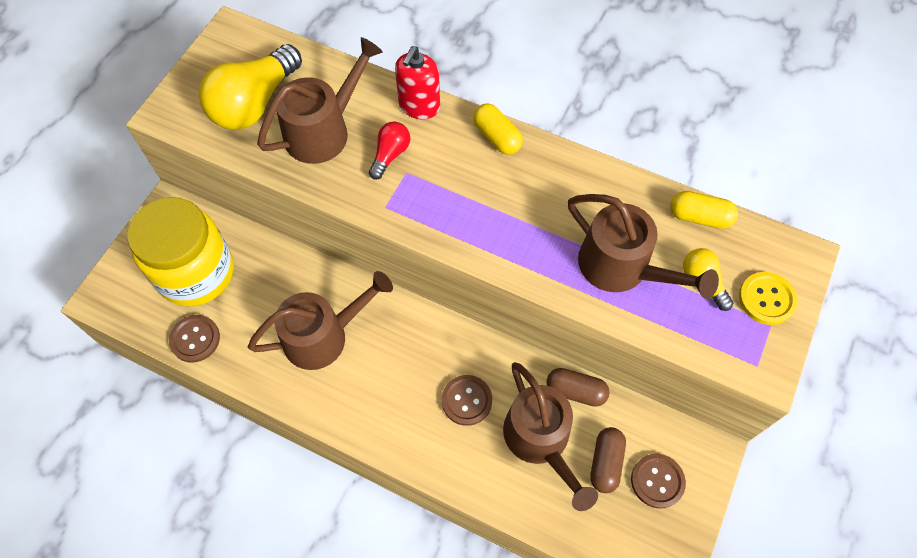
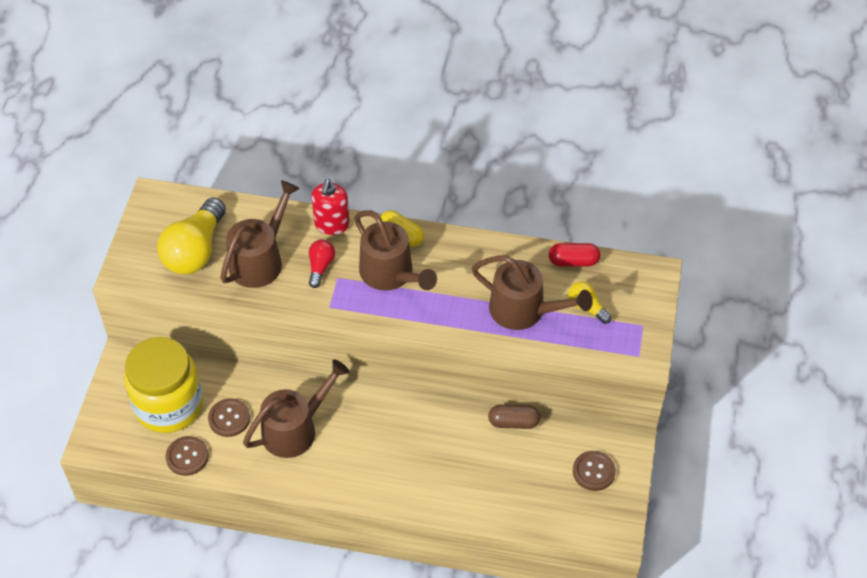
camera: 15 degrees left, 10 degrees down
brown button [442,375,492,426] -> brown button moved to [208,398,250,437]
brown watering can [503,362,598,511] -> brown watering can moved to [354,210,437,291]
brown capsule [590,427,626,493] -> none
yellow capsule [670,191,738,229] -> red capsule [549,243,600,266]
yellow button [739,272,797,325] -> none

